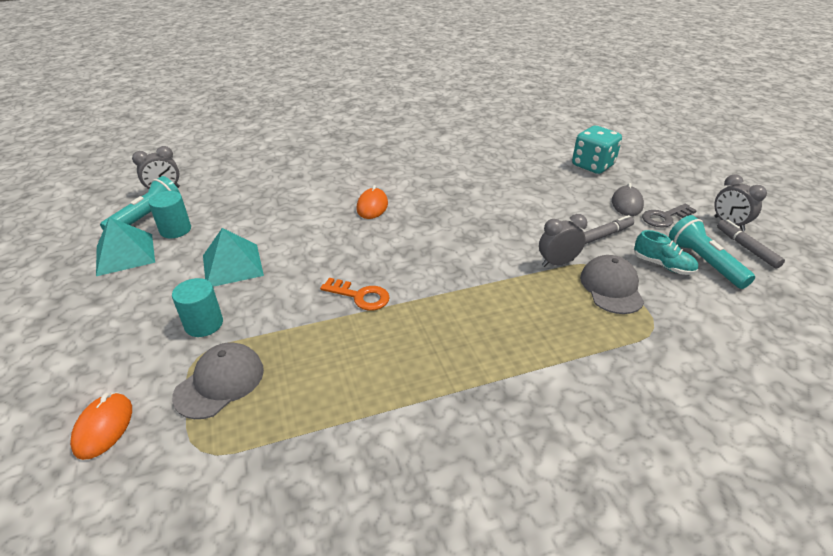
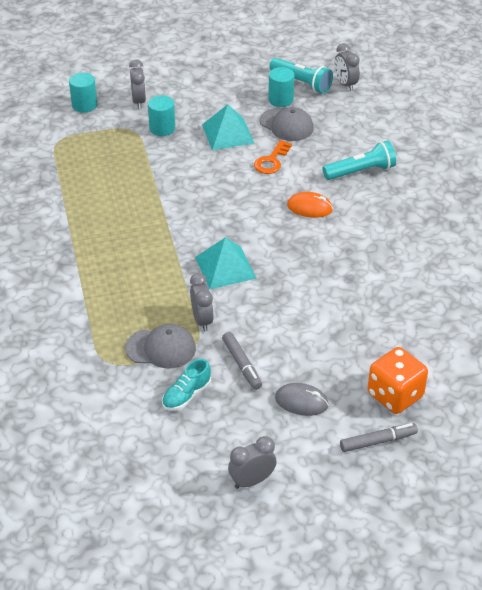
camera: 95 degrees right, 5 degrees up
orange mouse [70,392,132,460] -> turquoise cylinder [69,72,97,112]
turquoise pyramid [96,217,155,276] -> turquoise pyramid moved to [195,237,257,289]
grey cap [172,342,264,419] -> grey cap moved to [260,107,314,141]
orange key [320,278,390,311] -> orange key moved to [254,140,292,174]
turquoise dice [572,126,622,174] -> orange dice [367,347,428,414]
grey key [642,203,697,228] -> none
turquoise flashlight [669,215,755,289] -> turquoise flashlight moved to [323,140,396,180]
grey marker [717,219,785,269] -> grey marker moved to [340,423,418,452]
none -> grey clock [129,59,146,109]

